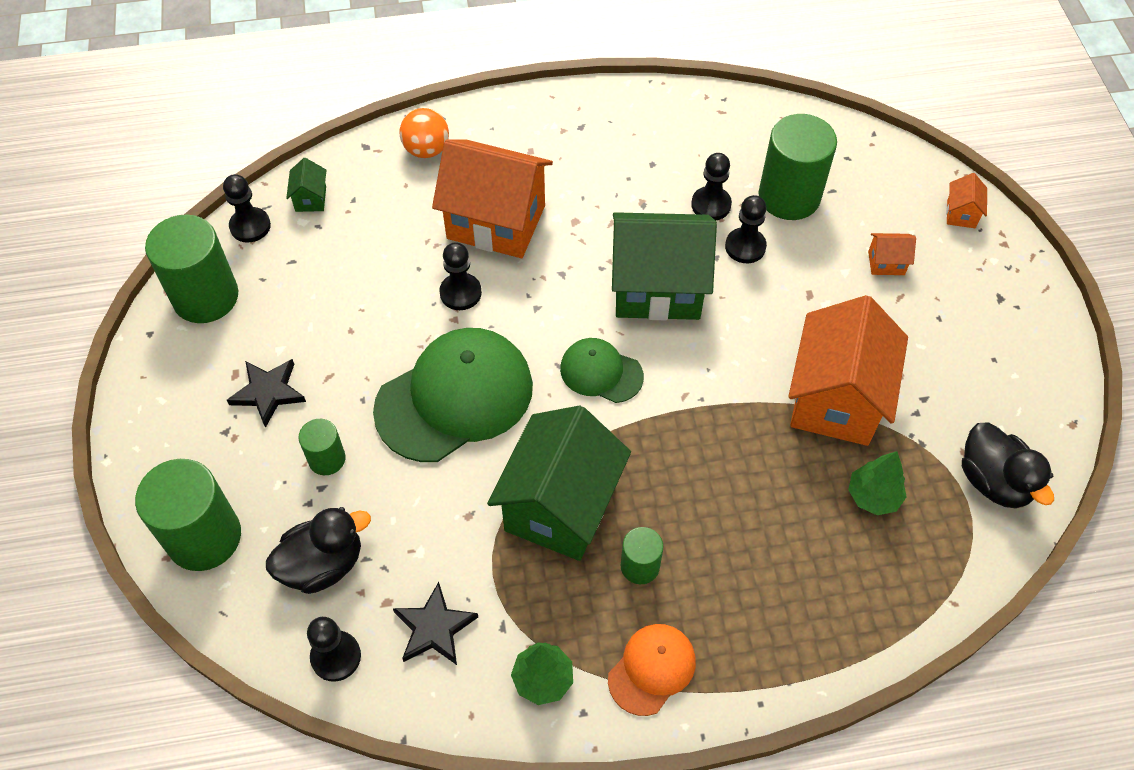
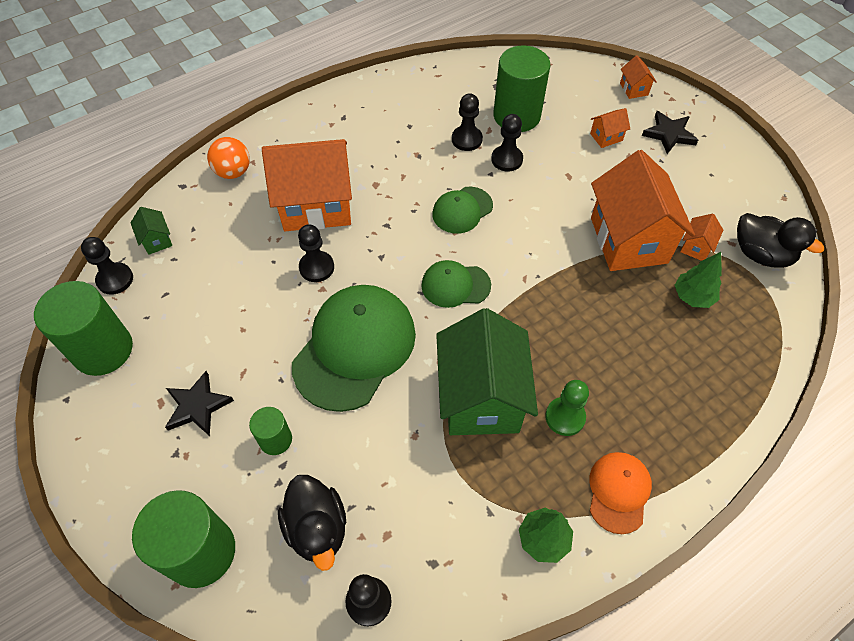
camera: 25 degrees left, 0 degrees up
black duck [266,507,371,594] -> black duck turned 120 degrees clockwise [278,475,346,571]
black star [393,582,478,665] -> black star moved to [642,111,698,154]
green house [612,212,717,320] -> green cap [432,187,493,234]
green cylinder [621,527,664,584] -> green pawn [545,380,589,436]
none -> orange house [680,214,723,261]

